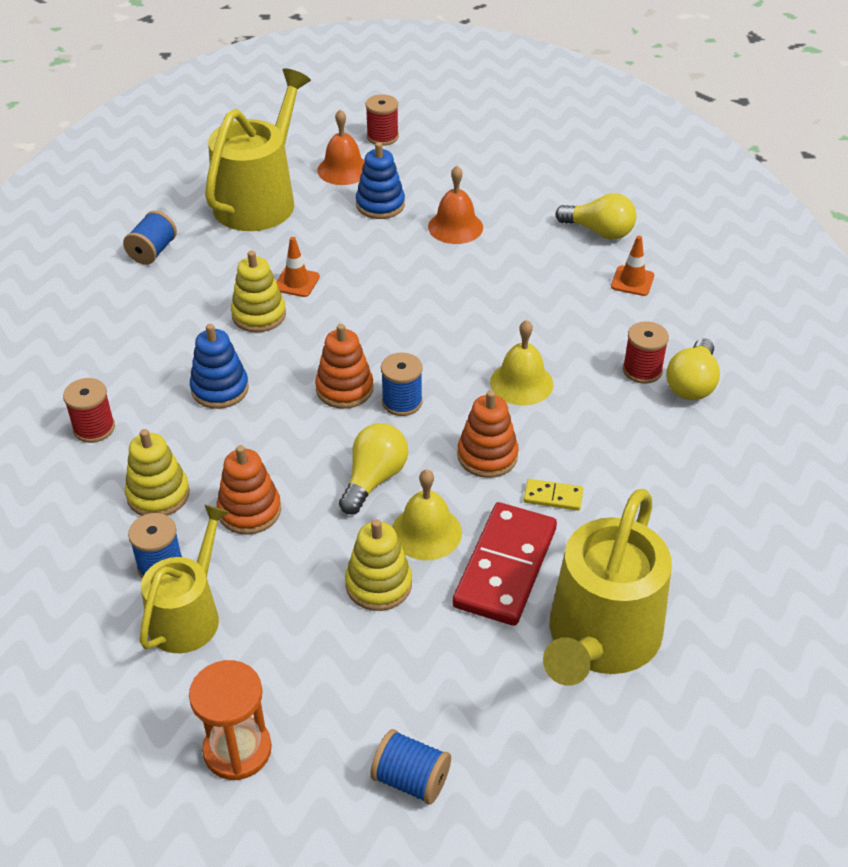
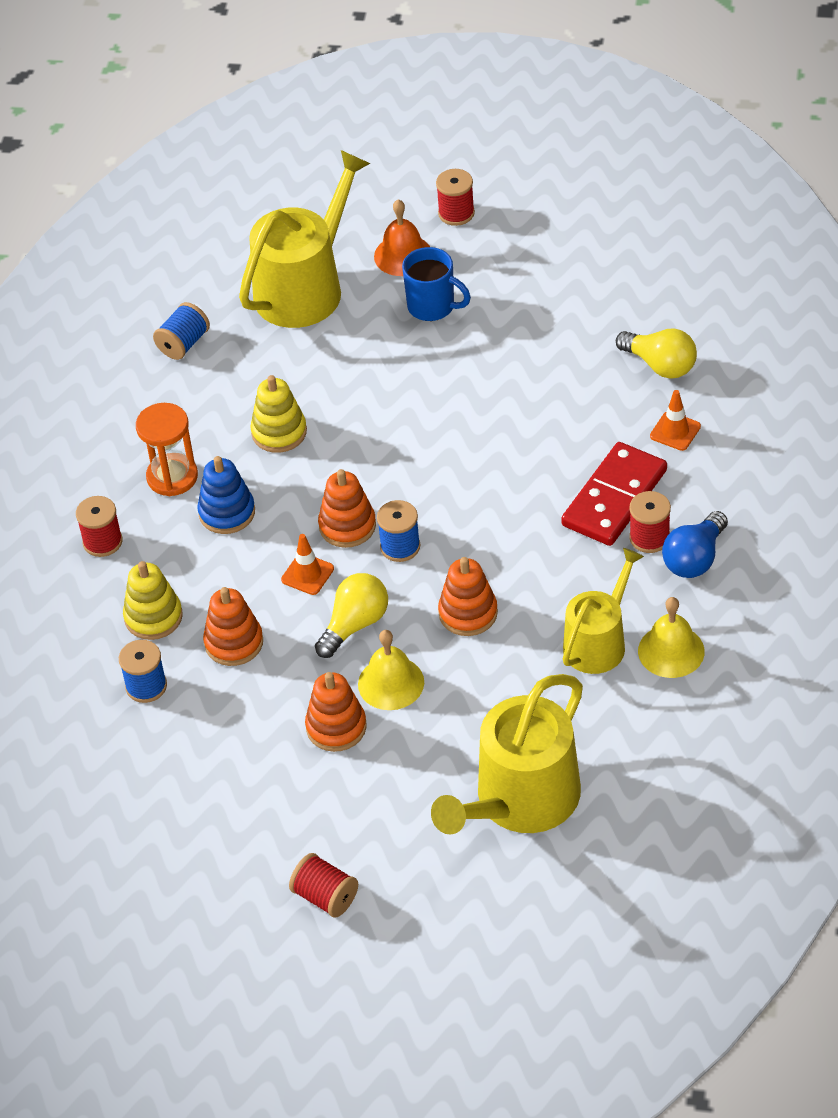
camera: 15 degrees right, 5 degrees up
yellow watering can [140,505,229,653] -> yellow watering can moved to [563,548,644,674]
orange hourglass [189,660,272,780] -> orange hourglass moved to [136,403,198,496]
orange traffic cone [276,237,320,297] -> orange traffic cone moved to [281,534,334,595]
yellow stacking toy [345,519,412,611] -> orange stacking toy [305,672,367,752]
blue stacking toy [356,142,405,219] -> blue mug [402,247,471,321]
blue spool [370,729,451,804] -> red spool [289,853,358,918]
orange bell [428,166,483,244] -> none
red domino [453,502,557,626] -> red domino moved to [561,442,667,546]
yellow bell [490,320,553,405] -> yellow bell moved to [638,597,705,678]
yellow domino [524,479,583,511] -> none
yellow light bulb [666,338,720,400] -> blue light bulb [662,511,728,578]

